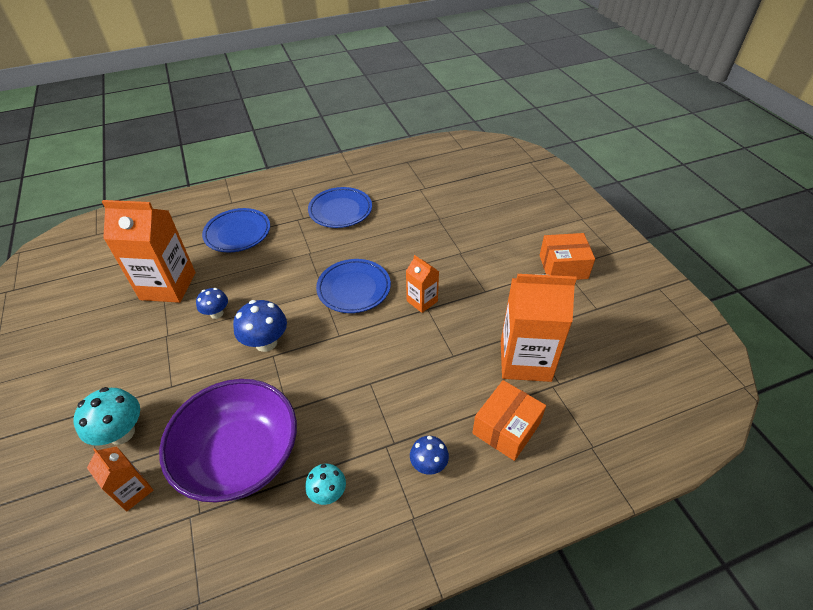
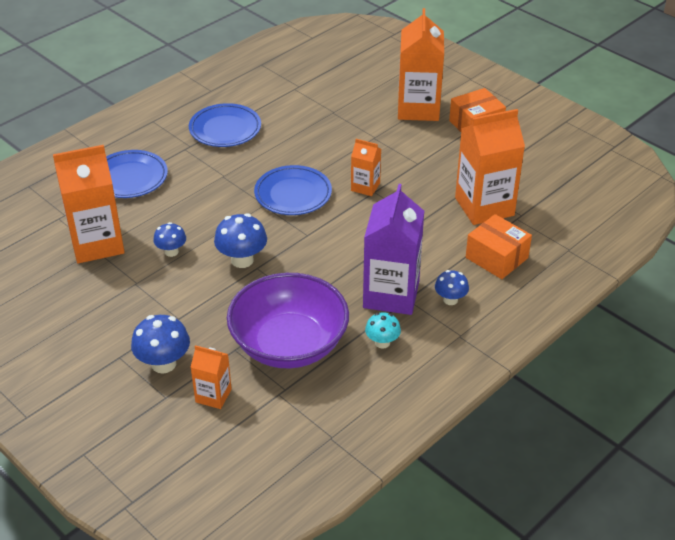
camera: 25 degrees left, 5 degrees down
turquoise mushroom [73,387,140,445] -> blue mushroom [131,315,190,374]
orange box [473,380,546,461] -> orange box turned 60 degrees counterclockwise [466,214,532,279]
none -> purple carton [363,184,424,315]
none -> orange carton [398,8,444,121]

